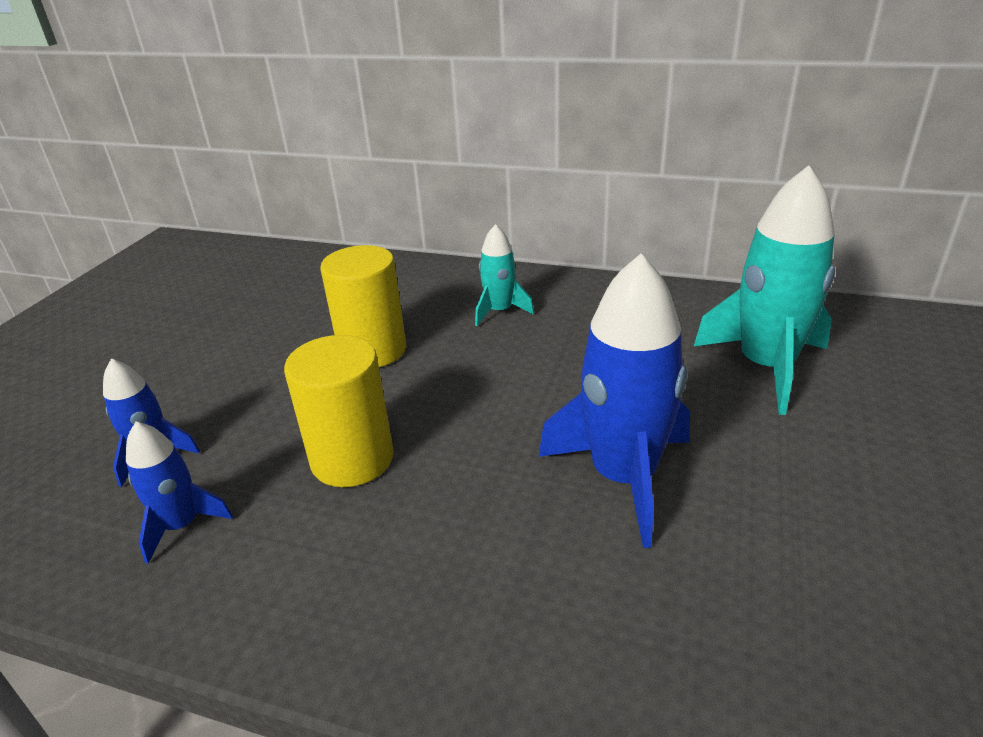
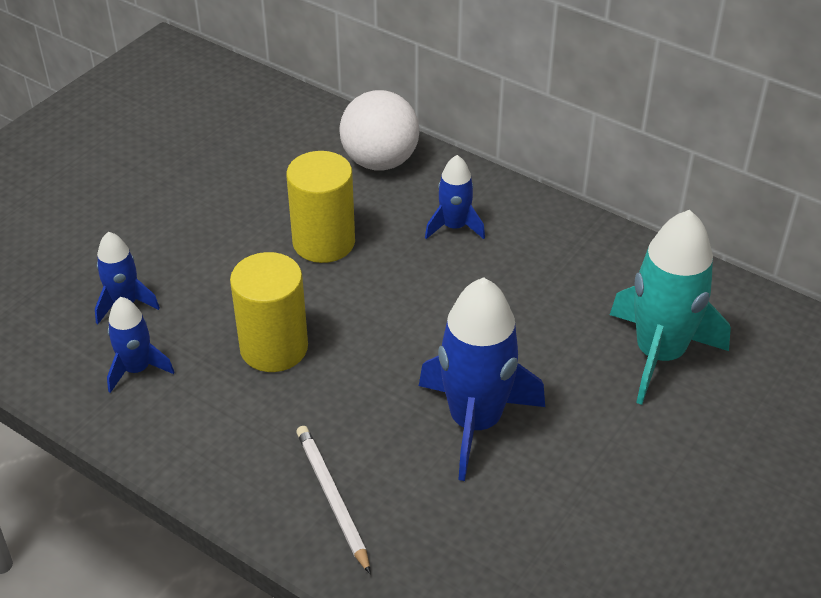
camera: 15 degrees right, 10 degrees up
turquoise rocket [475,224,534,326] -> blue rocket [425,155,485,239]
none -> white pencil [296,426,371,574]
none -> white ball [339,90,420,171]

